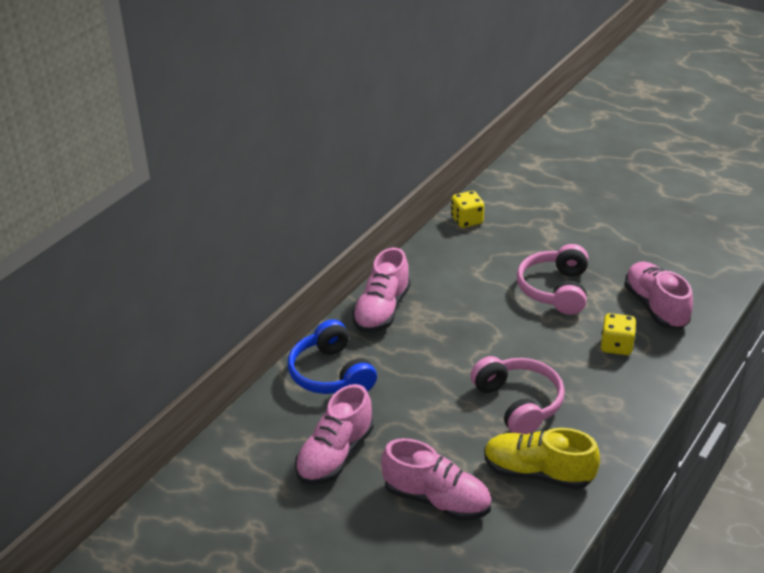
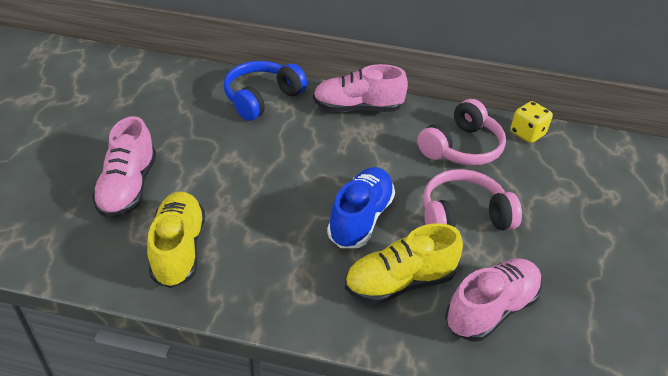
camera: 65 degrees right, 5 degrees up
pink shoe [295,384,374,485] -> none
pink headphones [470,356,565,434] -> pink headphones moved to [417,99,506,166]
yellow dice [601,313,637,355] -> yellow shoe [345,223,463,305]
none -> blue shoe [327,167,395,248]

